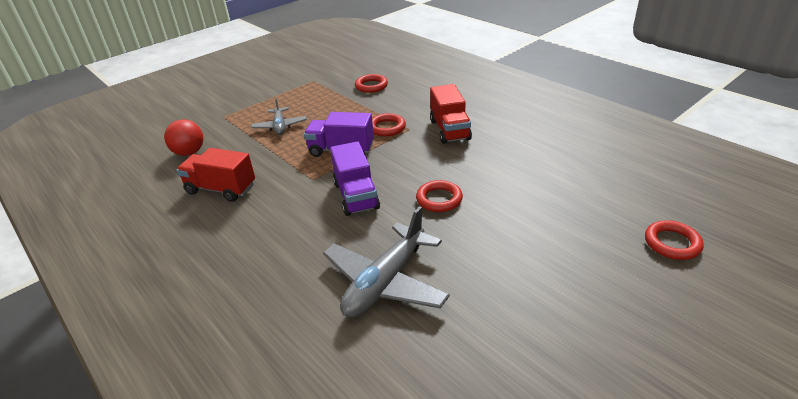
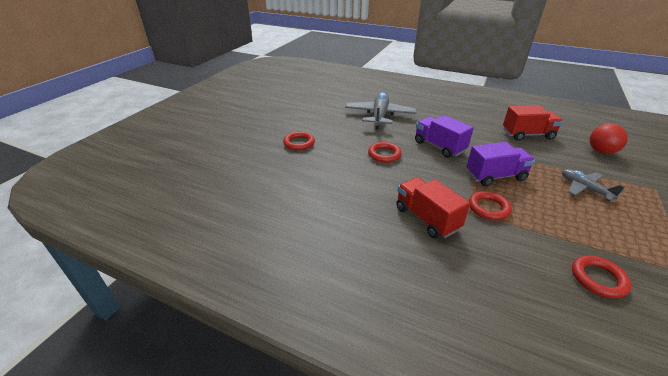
camera: 155 degrees right, 0 degrees up
red ring [645,220,704,260] -> red ring moved to [283,131,315,151]

